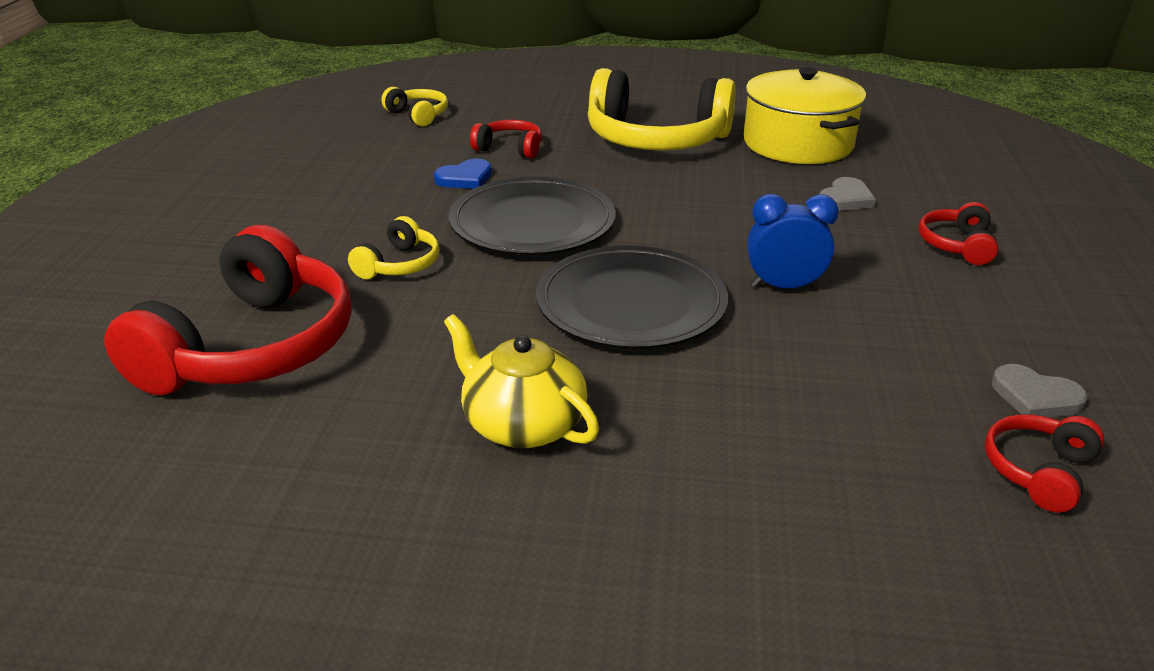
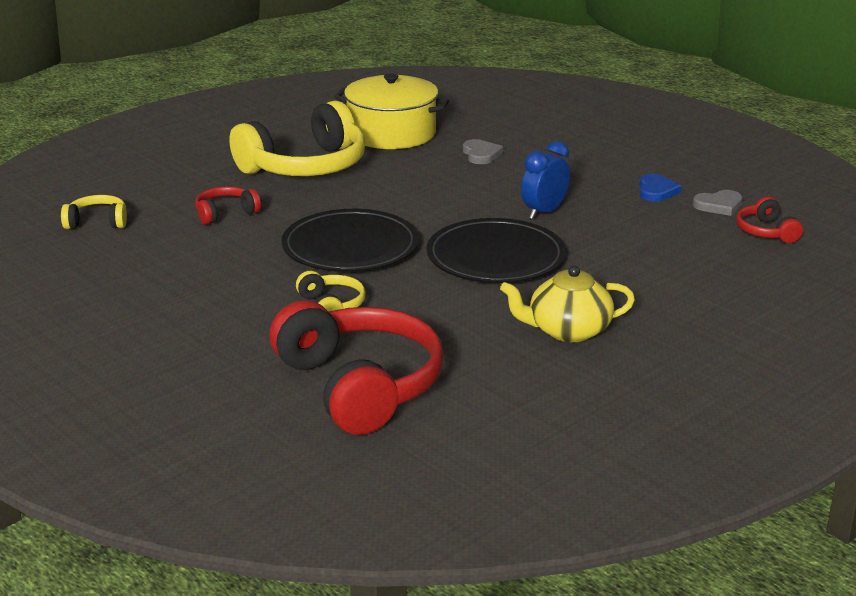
camera: 50 degrees left, 5 degrees down
blue heart [434,159,492,189] -> blue heart moved to [639,174,682,202]
red headphones [919,202,998,265] -> none

